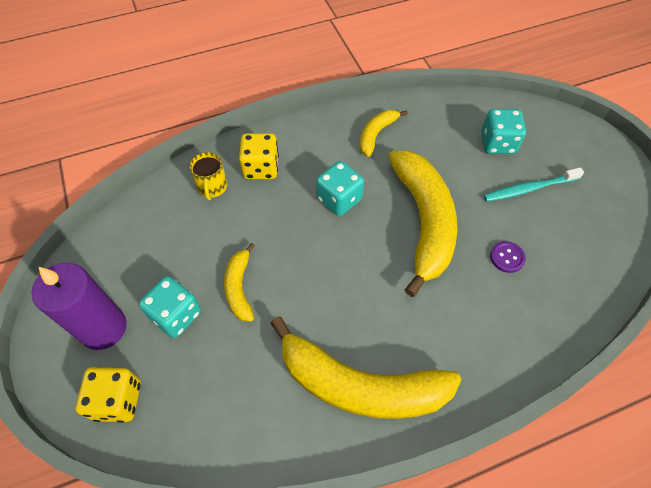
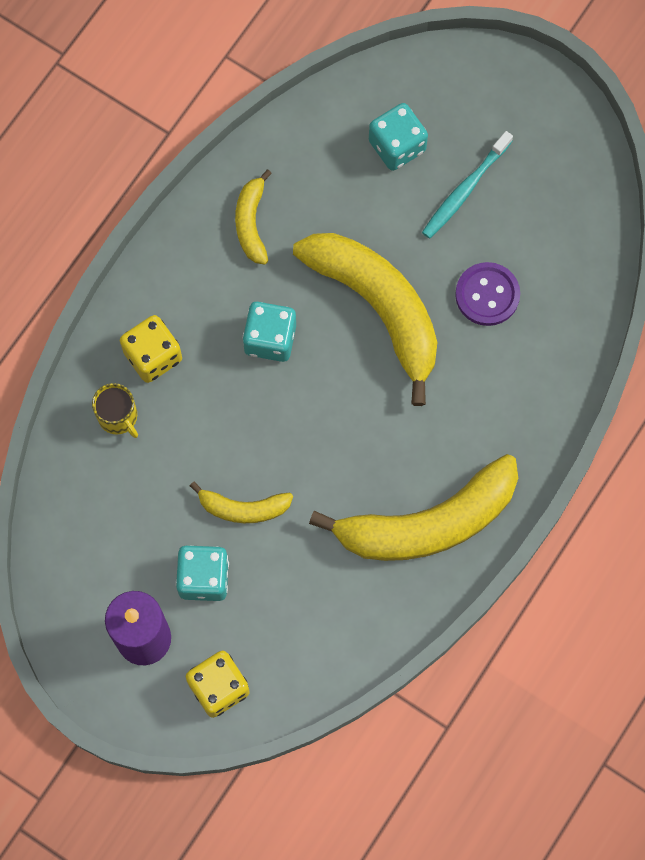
camera: 35 degrees left, 15 degrees up
yellow banana [224,243,255,322] -> yellow banana turned 45 degrees counterclockwise [190,481,293,523]
purple button [490,241,526,273] -> purple button [455,262,520,326], size x1.56

